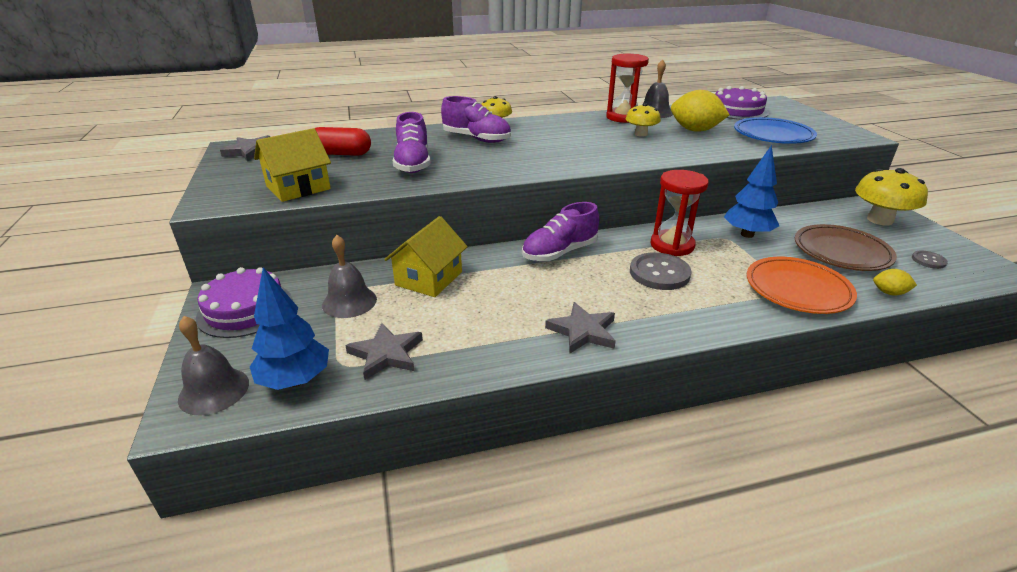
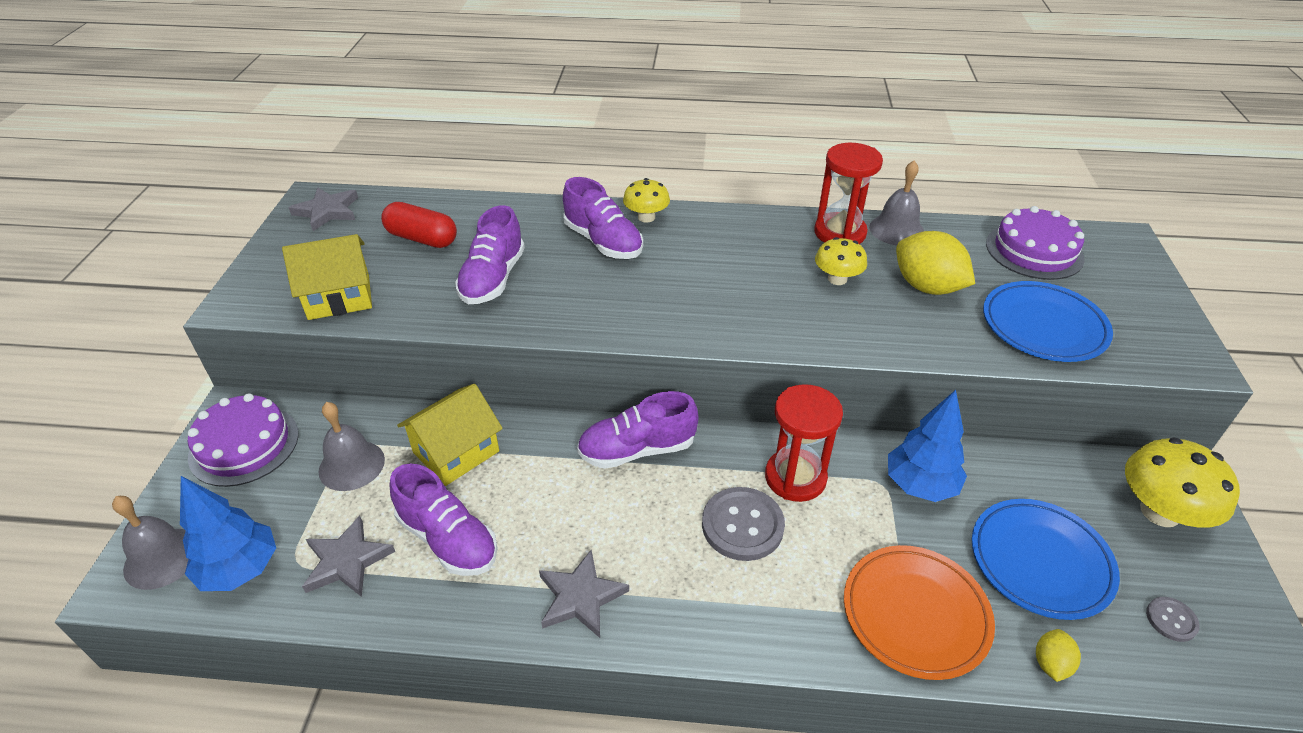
camera: 20 degrees right, 10 degrees up
brown plate [795,224,897,271] -> blue plate [972,499,1120,620]
yellow lemon [873,269,917,296] -> yellow lemon turned 75 degrees clockwise [1036,629,1081,682]
none -> purple shoe [390,464,498,576]

